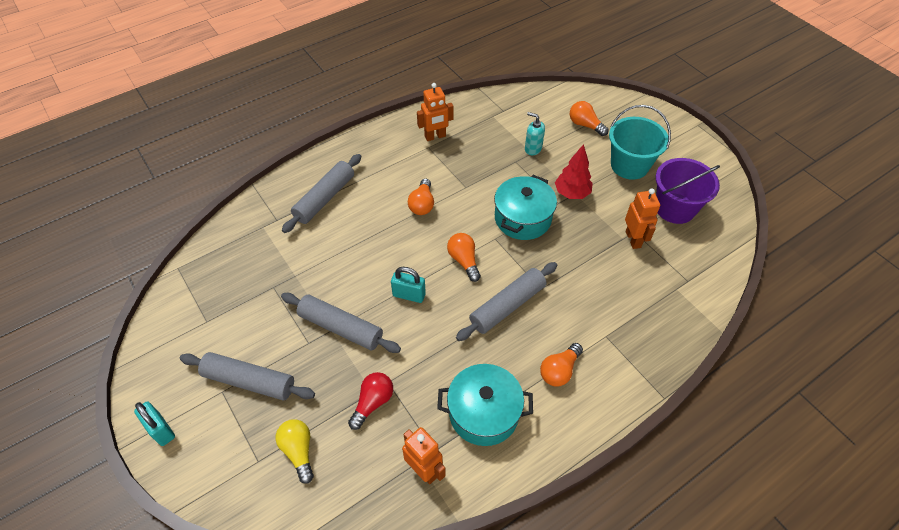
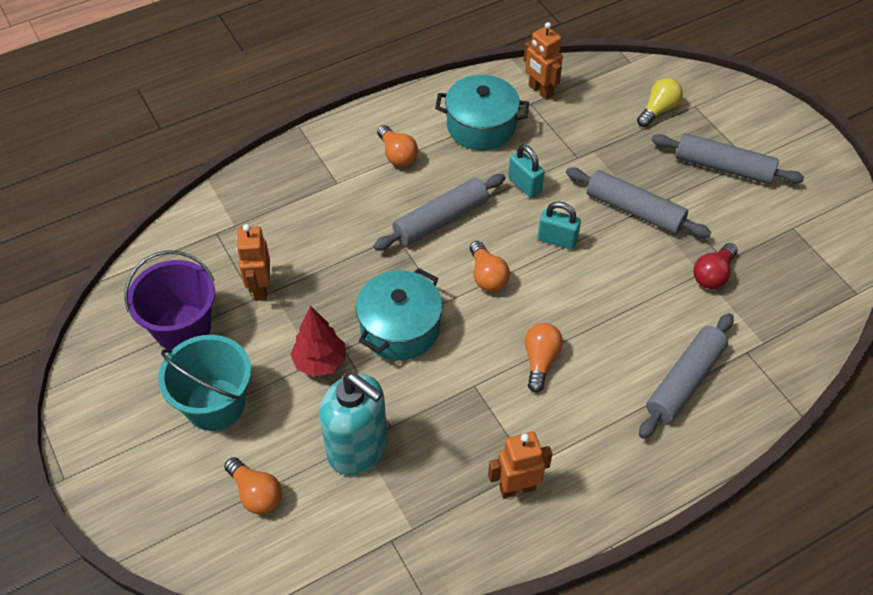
camera: 175 degrees left, 0 degrees up
turquoise padlock [134,401,175,446] -> turquoise padlock moved to [508,144,544,198]
yellow light bulb [276,419,314,484] -> yellow light bulb turned 120 degrees counterclockwise [637,78,683,127]
red light bulb [348,372,393,430] -> red light bulb moved to [693,243,738,289]
turquoise soap dispenser [525,112,545,155] -> turquoise soap dispenser [319,373,387,475], size x2.02
orange light bulb [540,343,583,386] -> orange light bulb turned 105 degrees clockwise [377,125,418,167]

